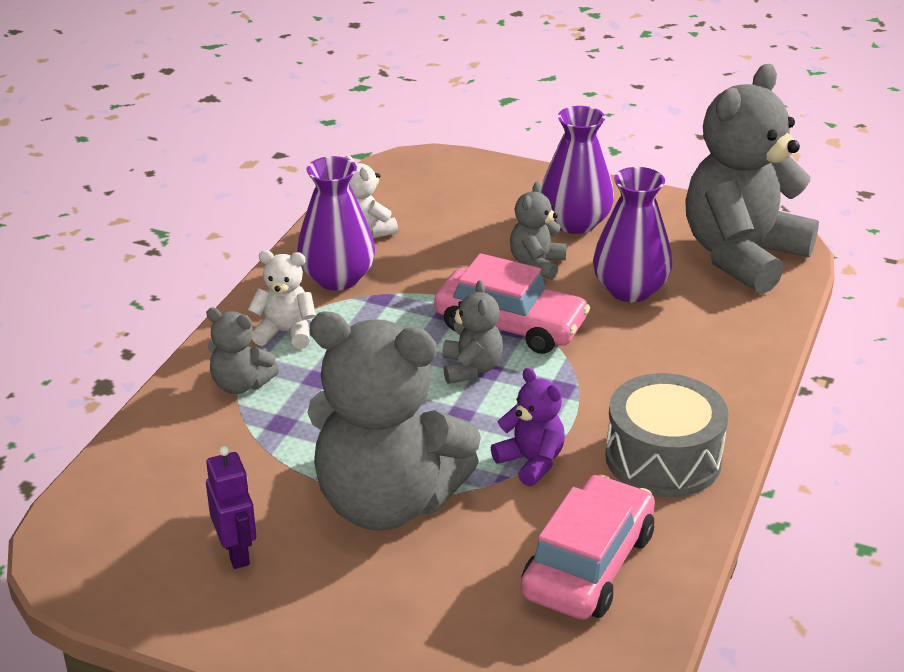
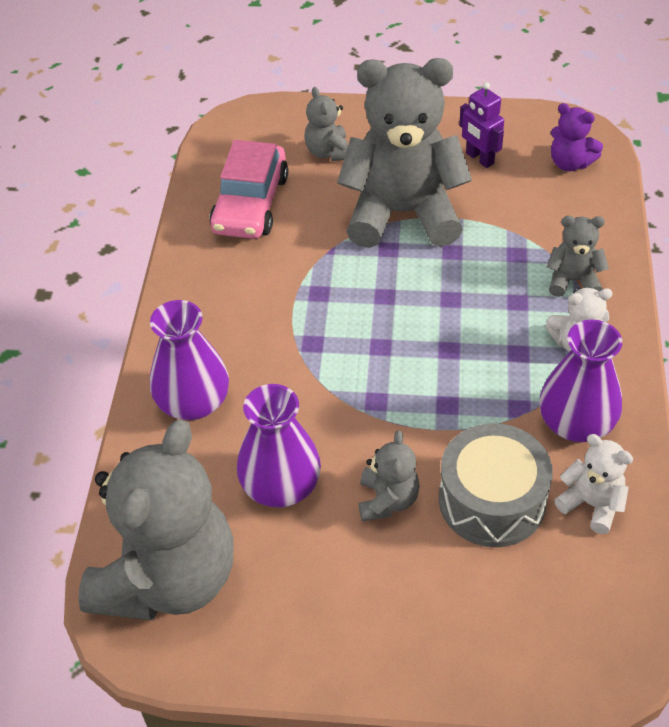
camera: 165 degrees right, 15 degrees up
pink car [434,253,590,354] -> none
grey teddy bear [442,280,503,384] -> grey teddy bear moved to [304,87,348,161]
purple teddy bear [491,368,565,486] -> purple teddy bear moved to [551,103,603,171]
purple vase [541,106,614,234] -> purple vase moved to [150,300,229,420]
grey drum [605,373,729,497] -> grey drum moved to [439,423,553,547]

